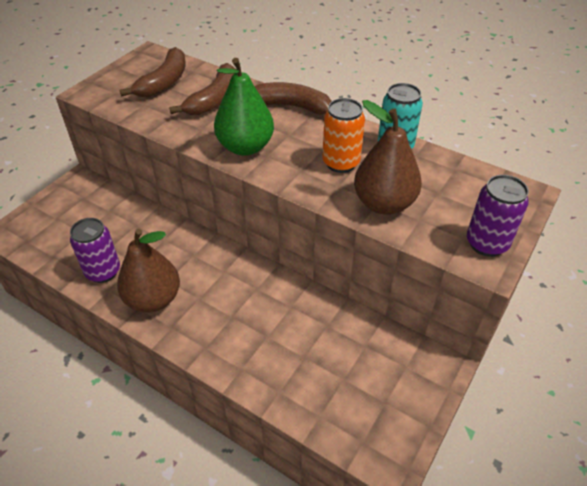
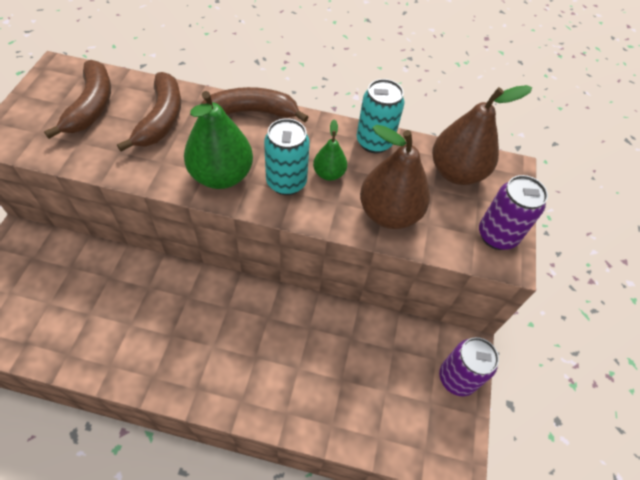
camera: 25 degrees left, 10 degrees up
purple can [70,218,120,283] -> purple can moved to [439,337,499,396]
brown pear [117,229,180,313] -> brown pear moved to [432,85,532,185]
orange can [322,98,365,173] -> green pear [313,119,347,181]
none -> turquoise can [264,118,310,195]

